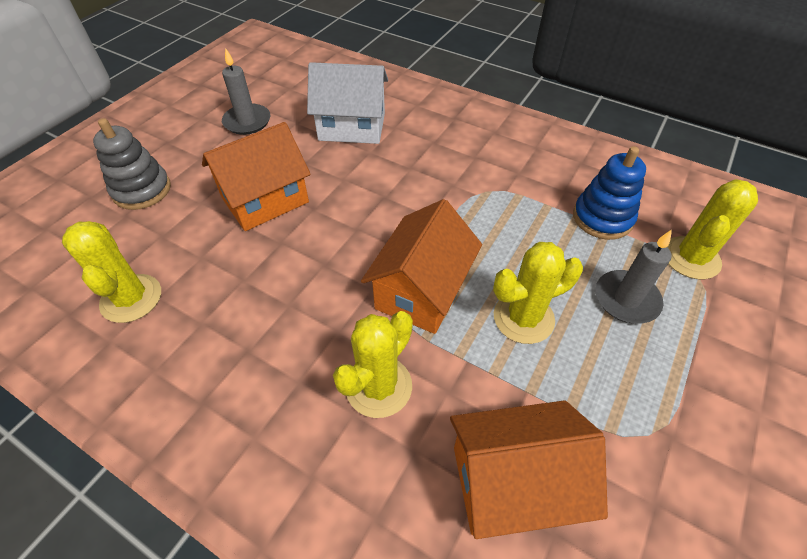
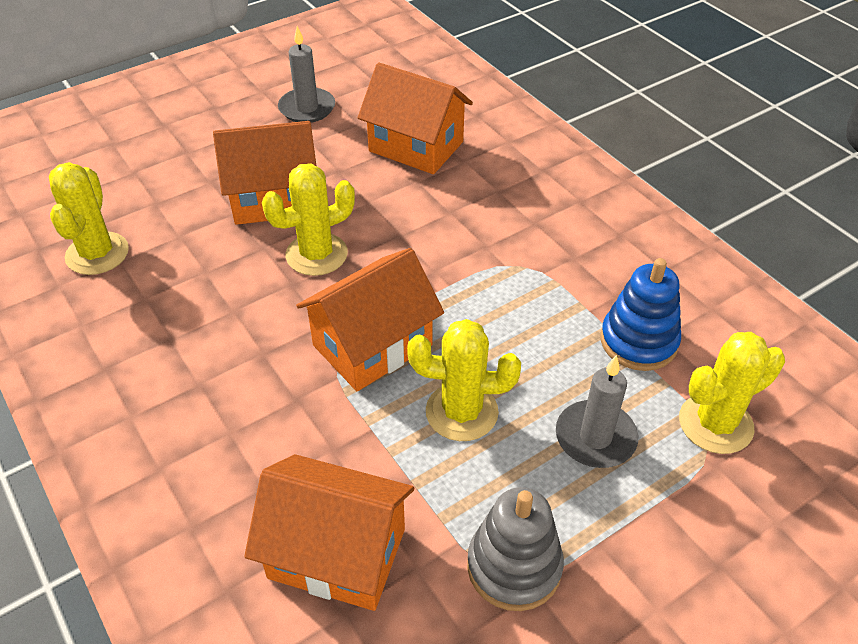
camera: 25 degrees right, 5 degrees down
grey stacking toy [93,118,171,210] -> grey stacking toy moved to [467,487,564,611]
white house [307,62,388,144] -> orange house [358,62,473,174]
yellow cactus [333,311,413,418] -> yellow cactus moved to [262,163,355,276]

